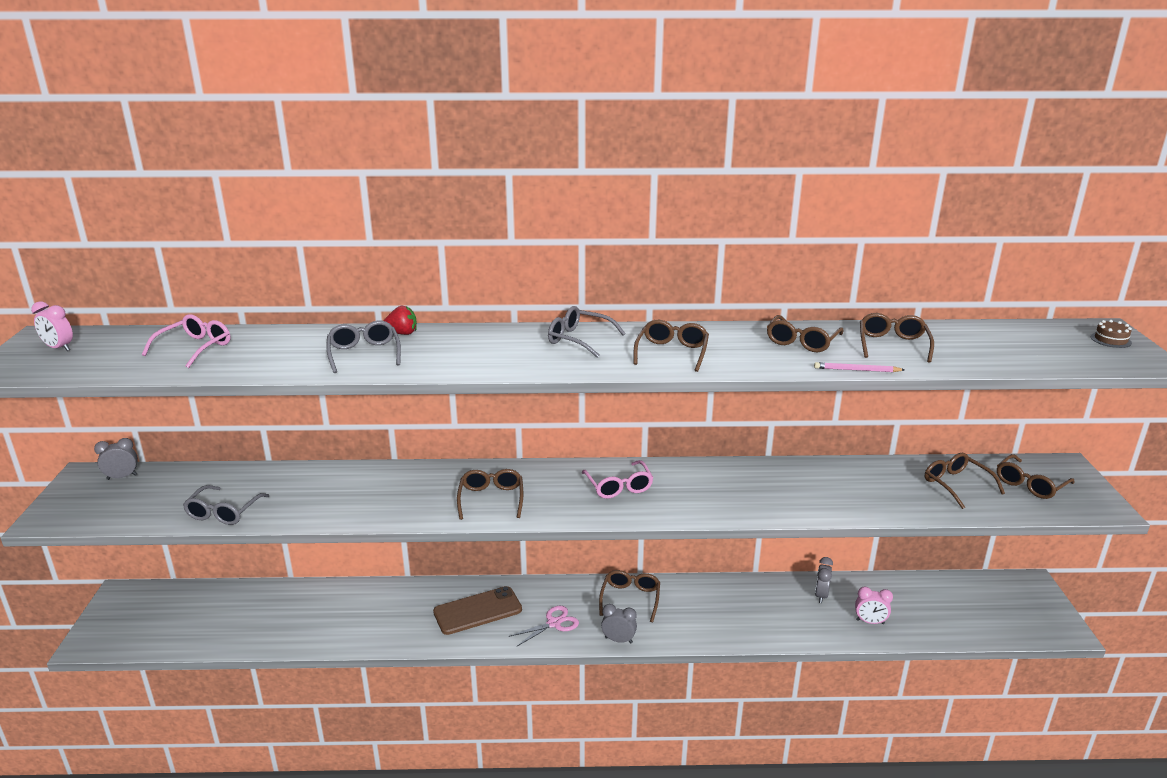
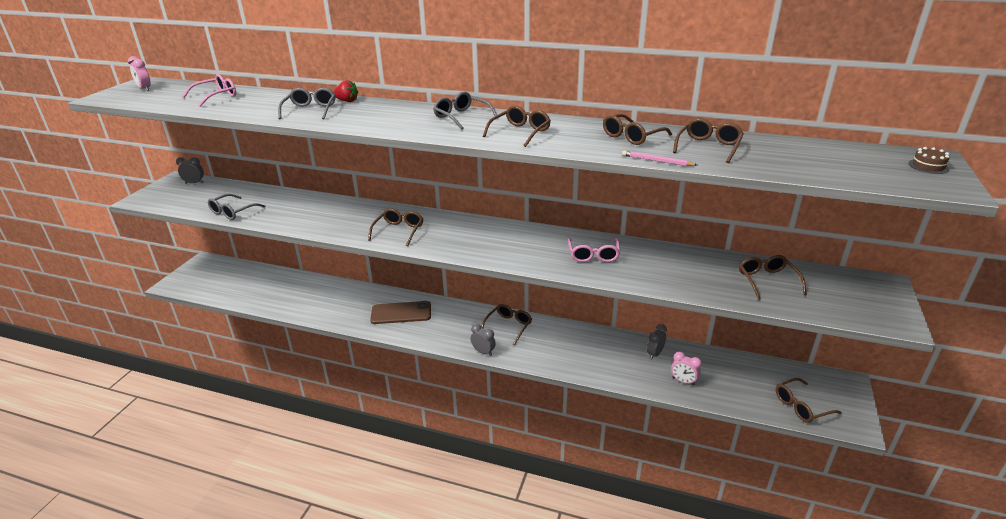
camera: 20 degrees right, 5 degrees up
pink scissors [508,606,579,647] -> none
pink glasses [582,460,654,499] -> pink glasses moved to [568,238,620,262]
brown glasses [997,454,1074,499] -> brown glasses moved to [776,378,842,423]

